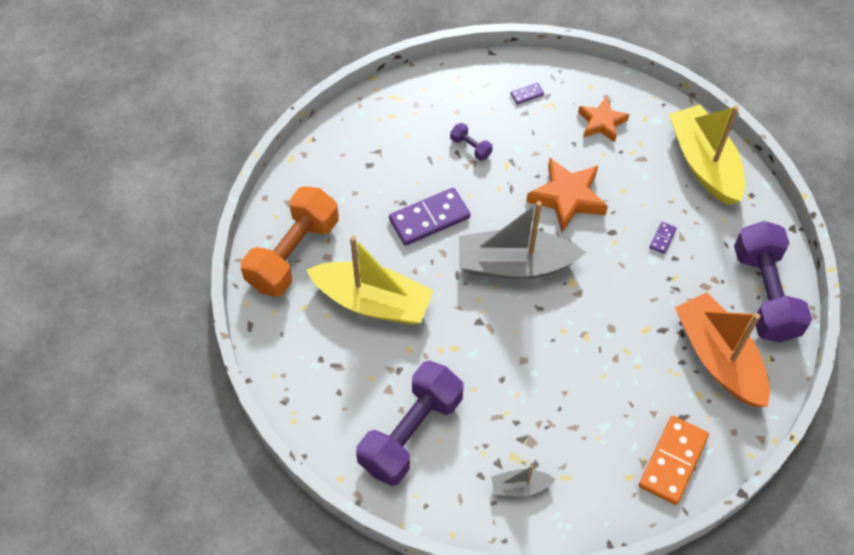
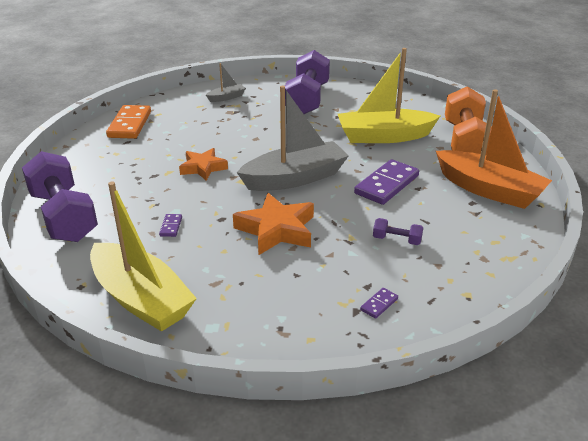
camera: 155 degrees right, 25 degrees down
orange star [578,96,630,142] -> orange star moved to [179,148,228,181]
orange boat [675,292,770,407] -> orange boat moved to [436,89,552,209]

